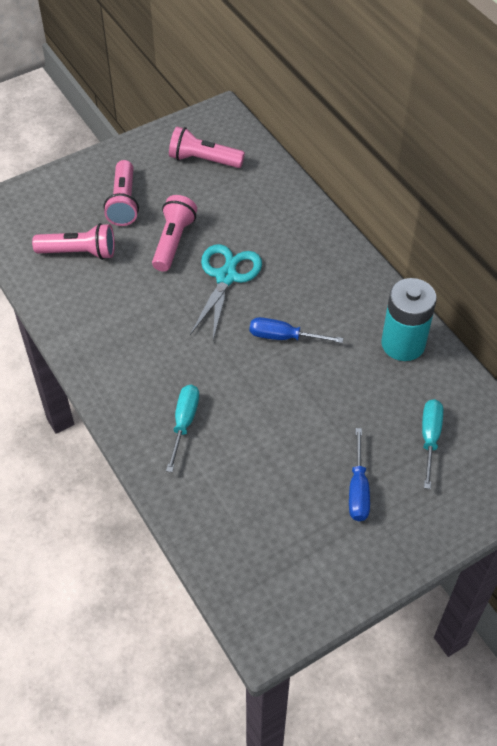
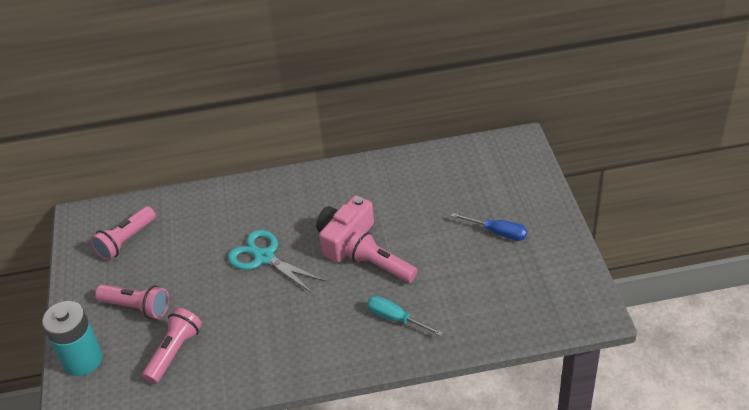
camera: 65 degrees left, 10 degrees down
pink flashlight [152,195,197,272] -> pink flashlight moved to [346,230,418,283]
blue screwdriver [250,317,343,343] -> pink camera [316,195,374,262]
turquoise battery [381,278,437,361] -> turquoise battery moved to [42,301,103,376]
turquoise screwdriver [422,399,443,489] -> none

